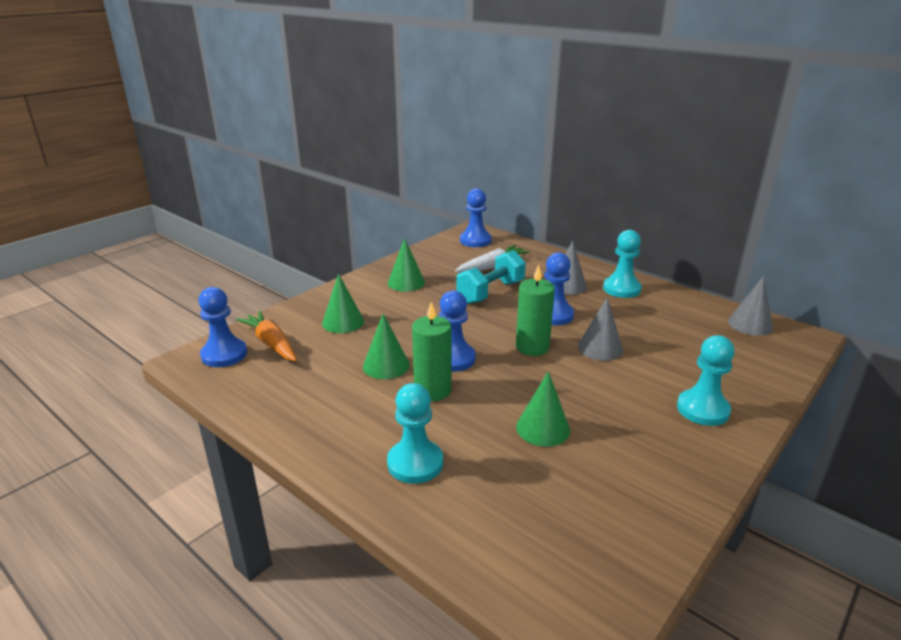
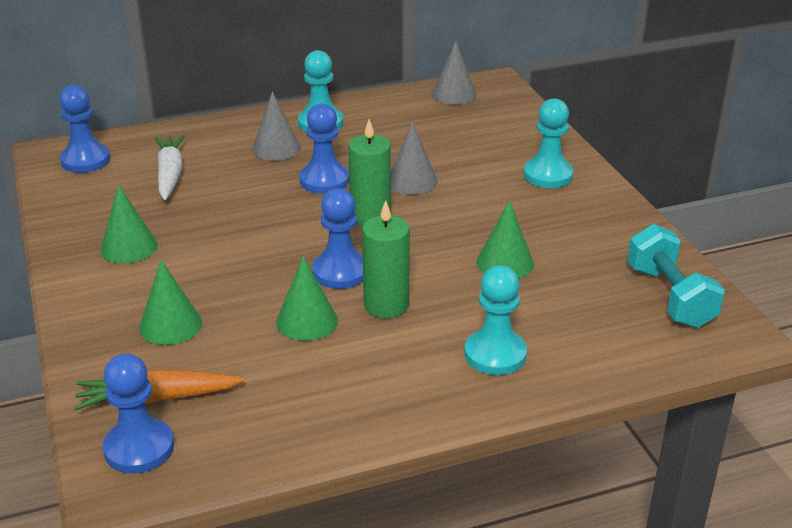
camera: 60 degrees left, 5 degrees up
turquoise dumbbell [457,250,526,304] -> turquoise dumbbell moved to [627,224,725,328]

